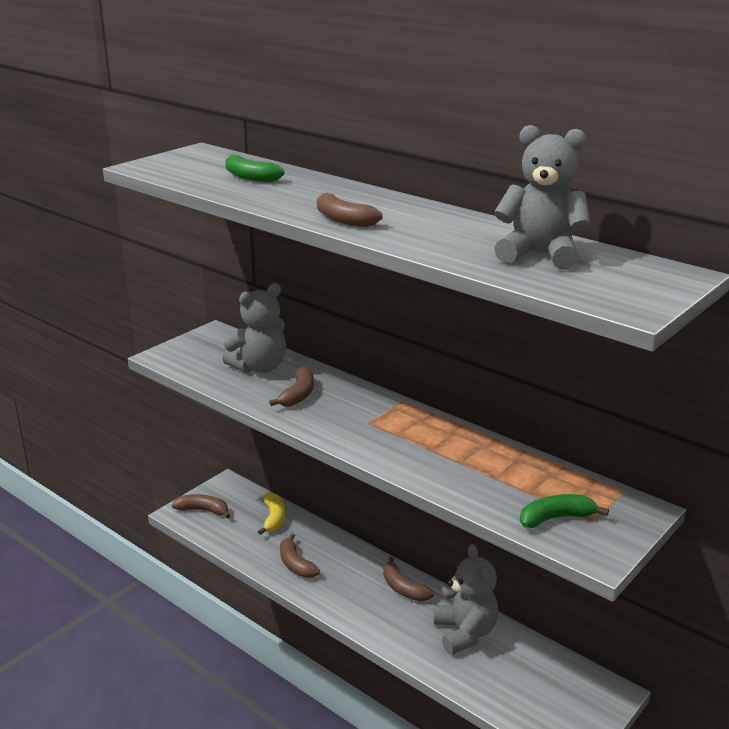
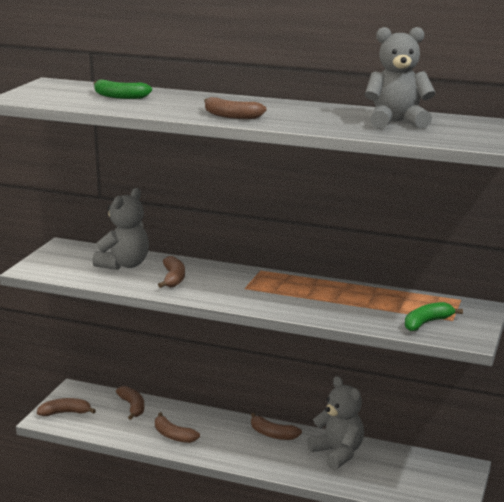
camera: 20 degrees left, 5 degrees down
yellow banana [258,492,285,535] -> brown banana [116,386,144,420]

